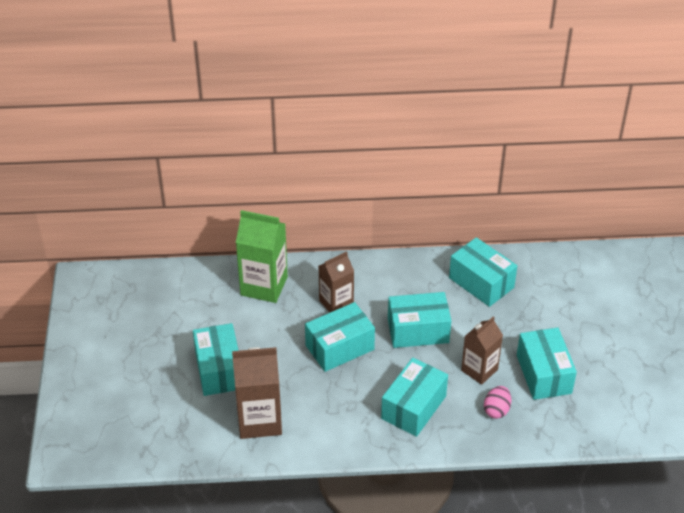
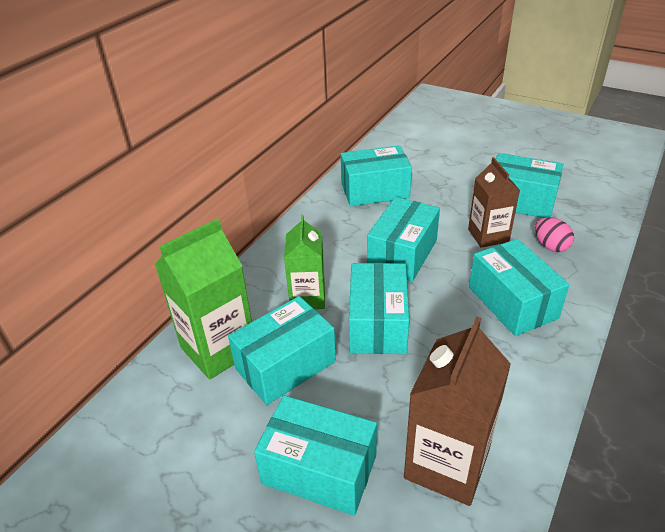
camera: 55 degrees left, 5 degrees down
brown carton [319,251,354,313] -> green carton [284,215,325,309]
none -> turquoise box [228,296,336,405]

